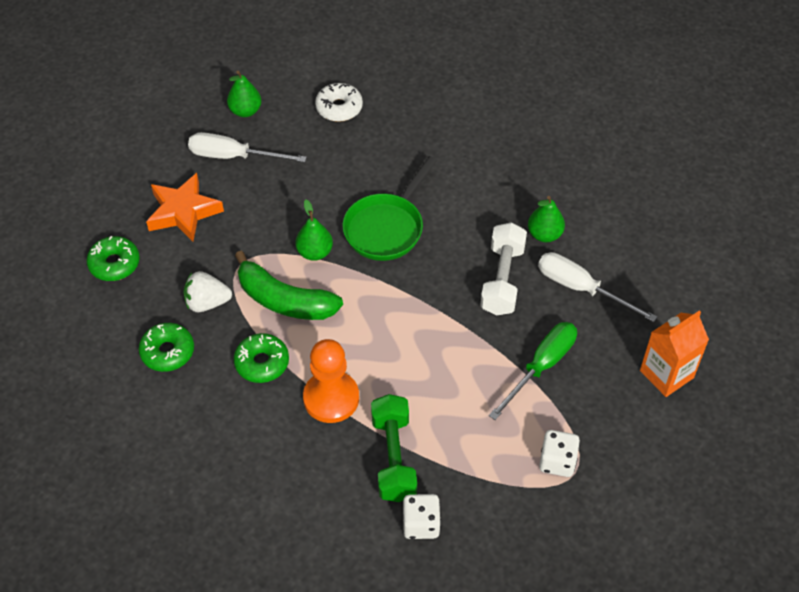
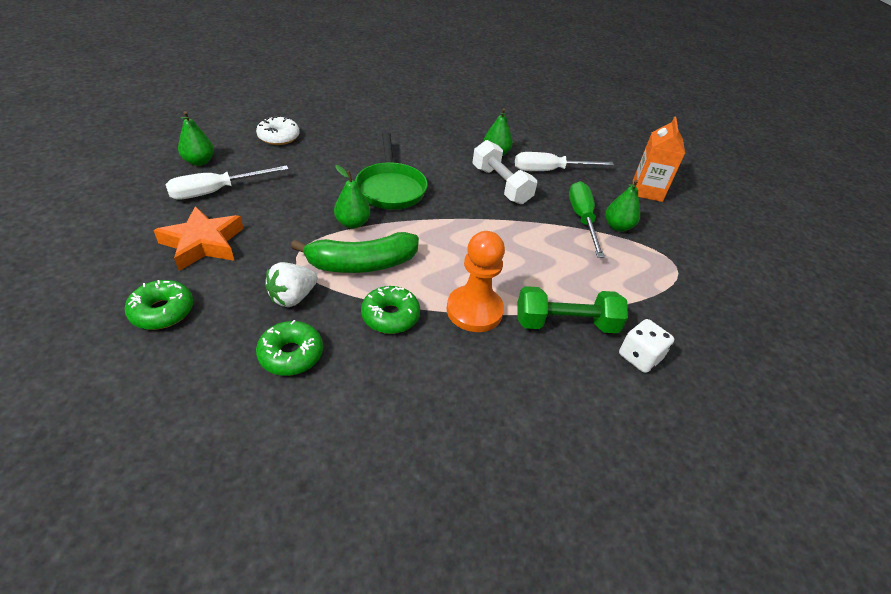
camera: 45 degrees left, 10 degrees down
green dumbbell [371,394,417,502] -> green dumbbell turned 45 degrees counterclockwise [518,286,628,333]
white dice [539,430,580,477] -> none
none -> green pear [605,180,640,232]

